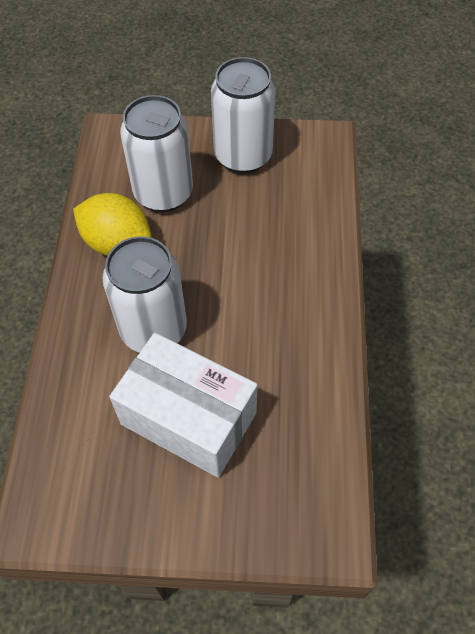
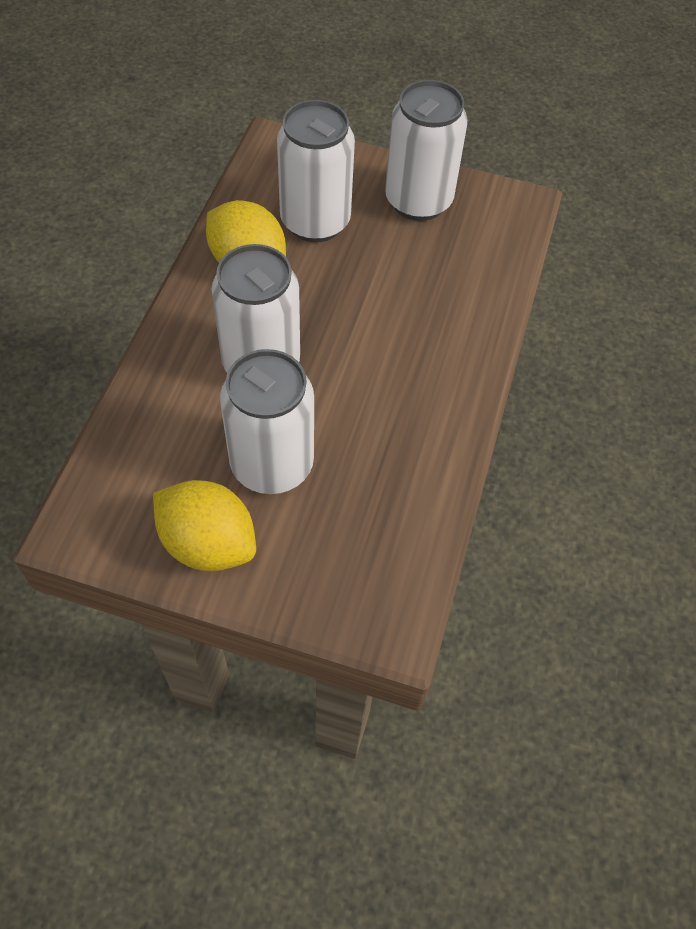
camera: 10 degrees right, 0 degrees up
white box [109,333,258,477] -> white can [220,349,314,494]
none -> yellow lemon [153,480,256,571]

